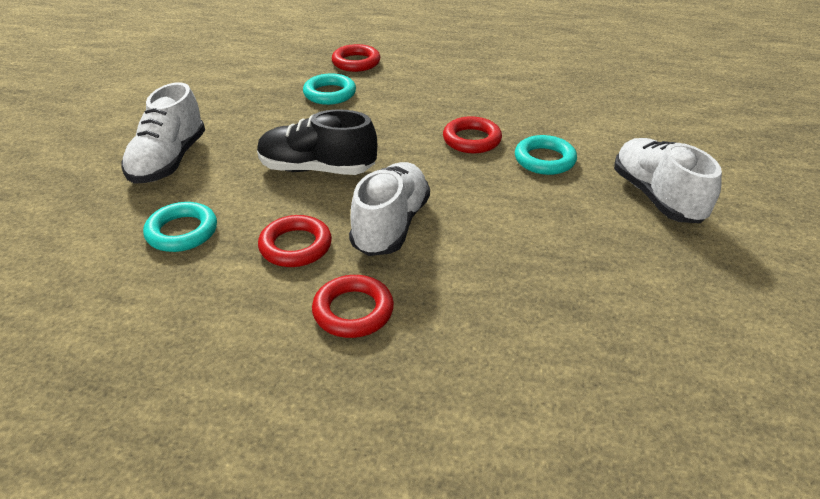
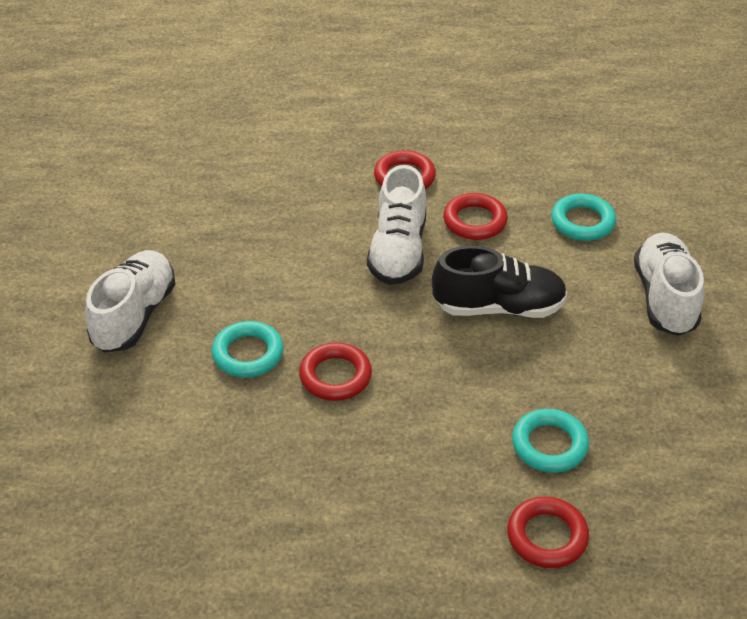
camera: 170 degrees right, 5 degrees up
white shoe [614,138,722,223] -> white shoe turned 135 degrees counterclockwise [85,250,175,353]

